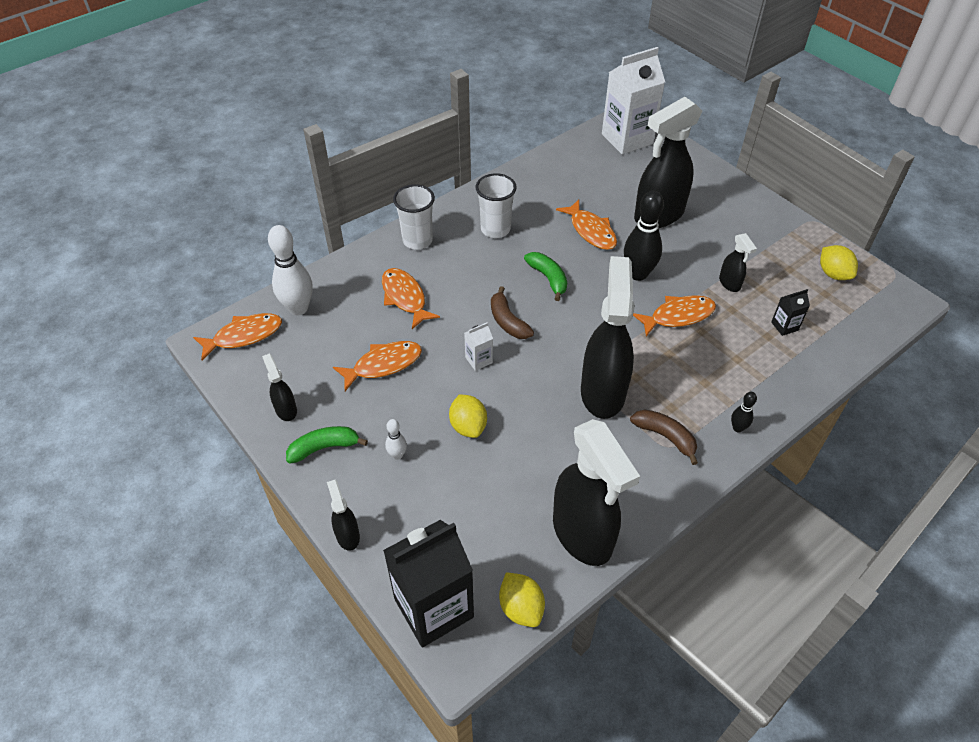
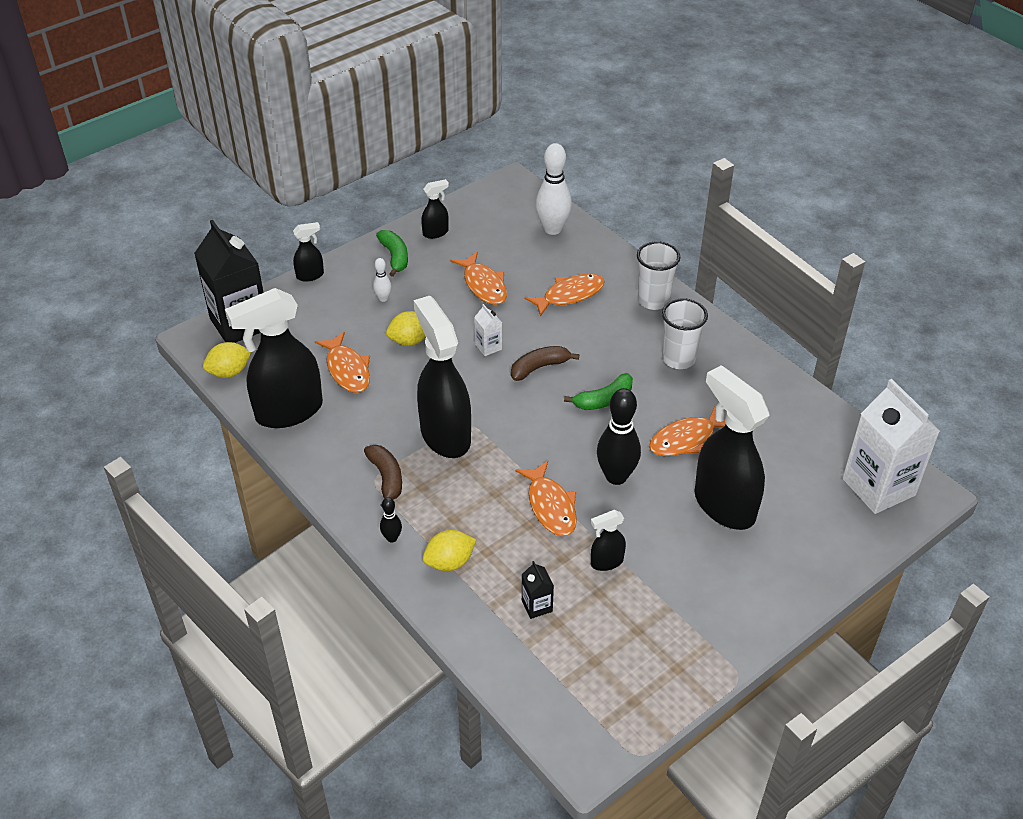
camera: 90 degrees right, 5 degrees down
orange fish [193,313,282,360] -> orange fish moved to [314,332,370,393]
black spray bottle [581,256,635,419] -> black spray bottle turned 120 degrees counterclockwise [414,296,471,458]
brown banana [630,410,698,465] -> brown banana turned 60 degrees counterclockwise [364,445,402,507]
yellow lemon [820,245,858,280] -> yellow lemon moved to [423,530,476,571]

